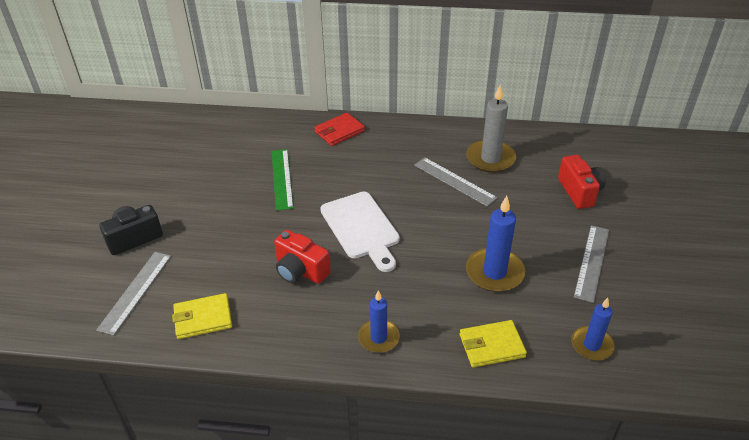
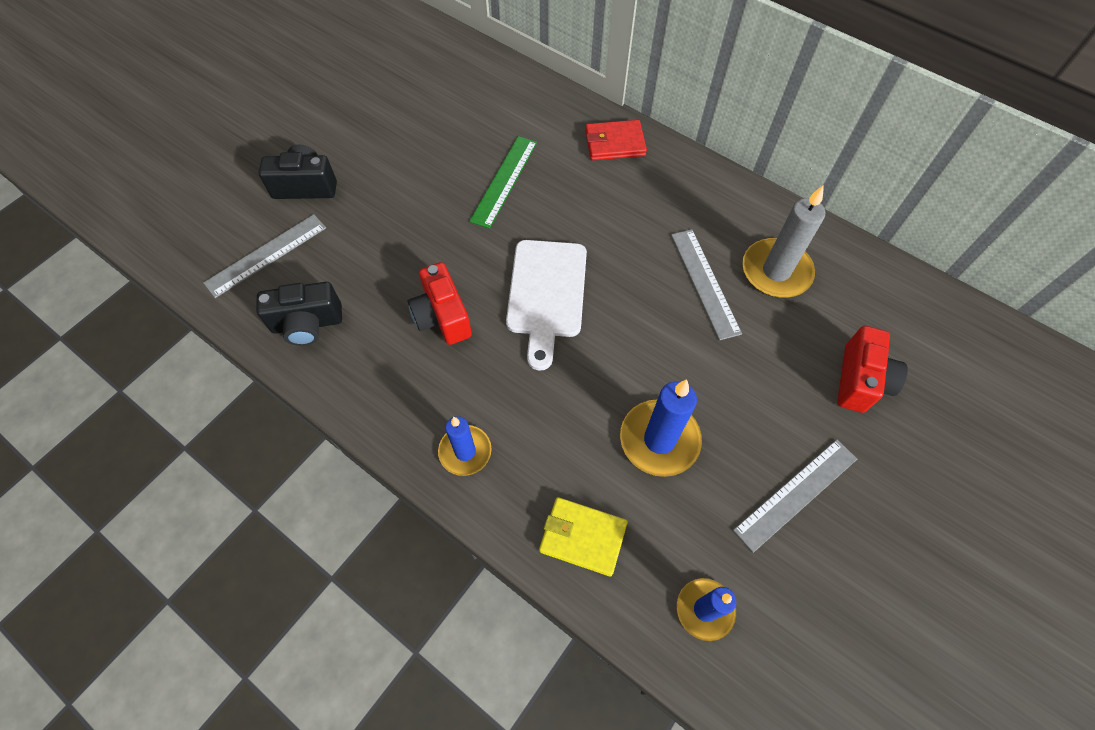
camera: 30 degrees right, 20 degrees up
yellow wallet [172,293,232,339] -> black camera [256,282,342,346]

